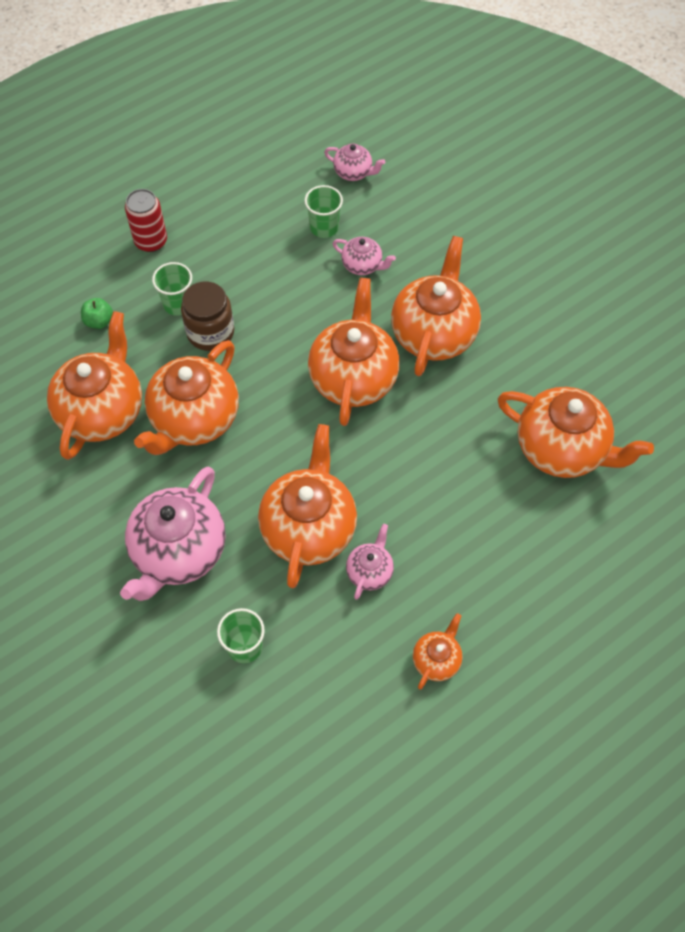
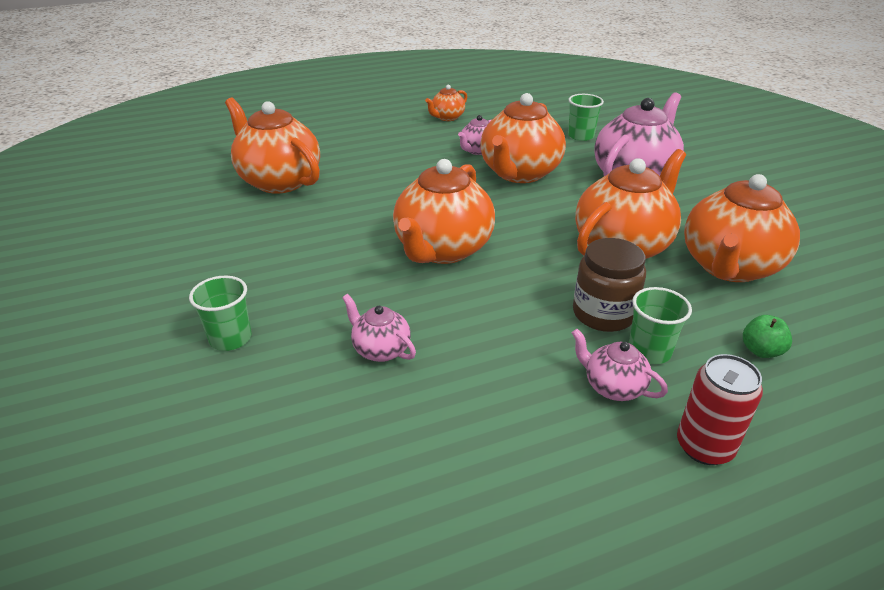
camera: 165 degrees left, 25 degrees down
green cup [305,185,343,238] -> green cup moved to [189,275,252,351]
pink teapot [324,144,385,181] -> pink teapot moved to [572,329,668,401]
orange teapot [391,236,481,376] -> none

